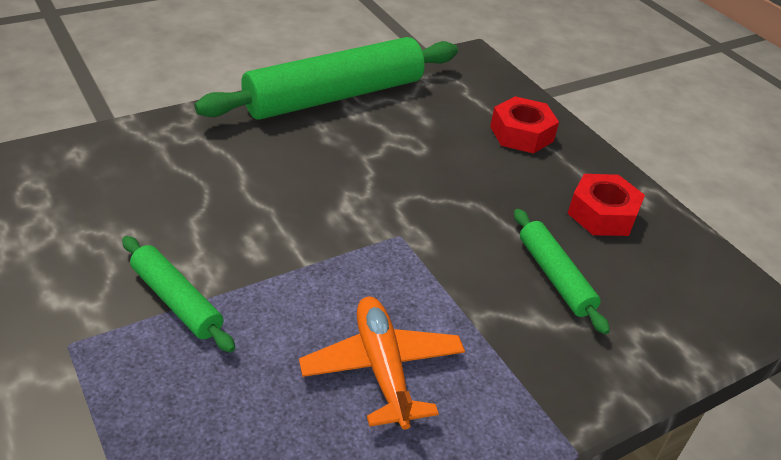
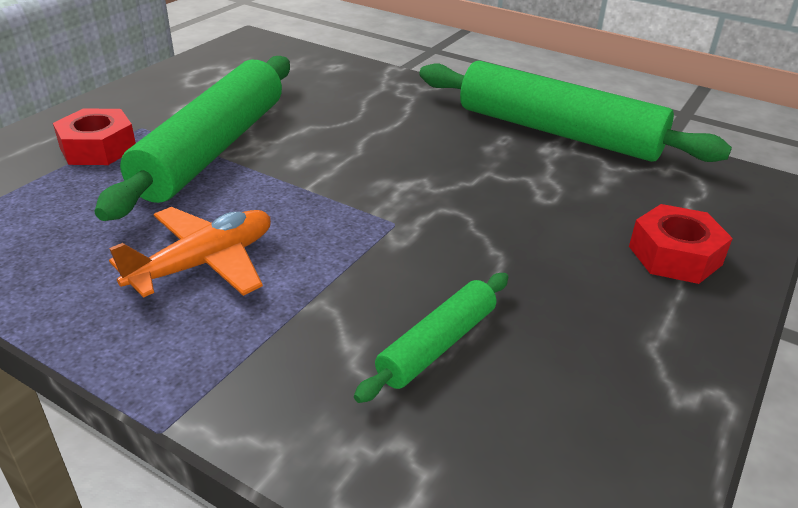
camera: 65 degrees right, 5 degrees down
green rolling pin [122,236,235,352] -> green rolling pin [94,56,290,221], size x2.04
red nut [567,174,645,236] -> red nut moved to [53,108,136,165]

